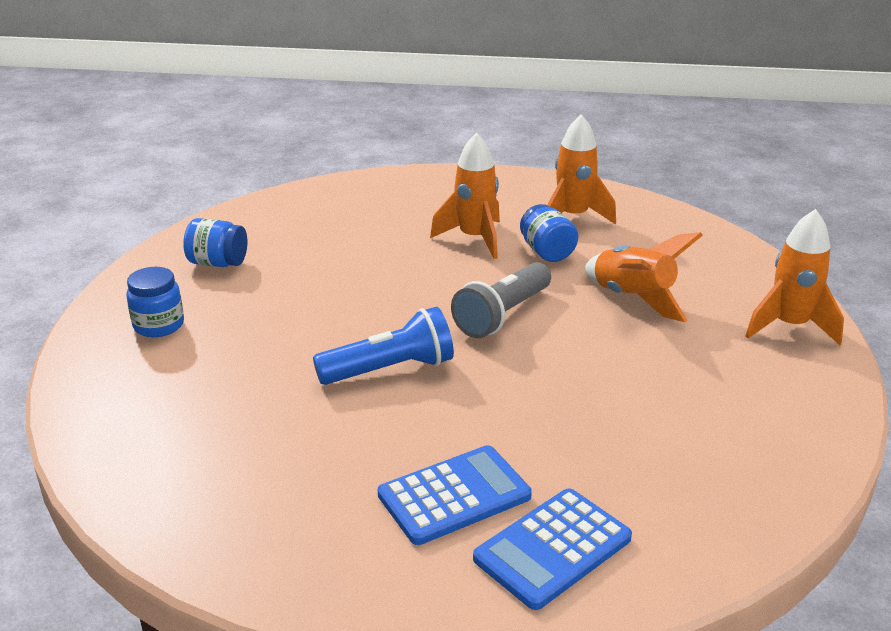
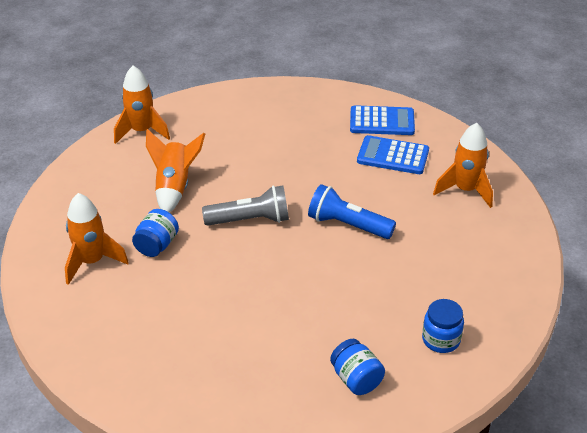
camera: 135 degrees left, 10 degrees up
orange rocket [430,133,500,259] -> orange rocket moved to [433,123,493,208]

